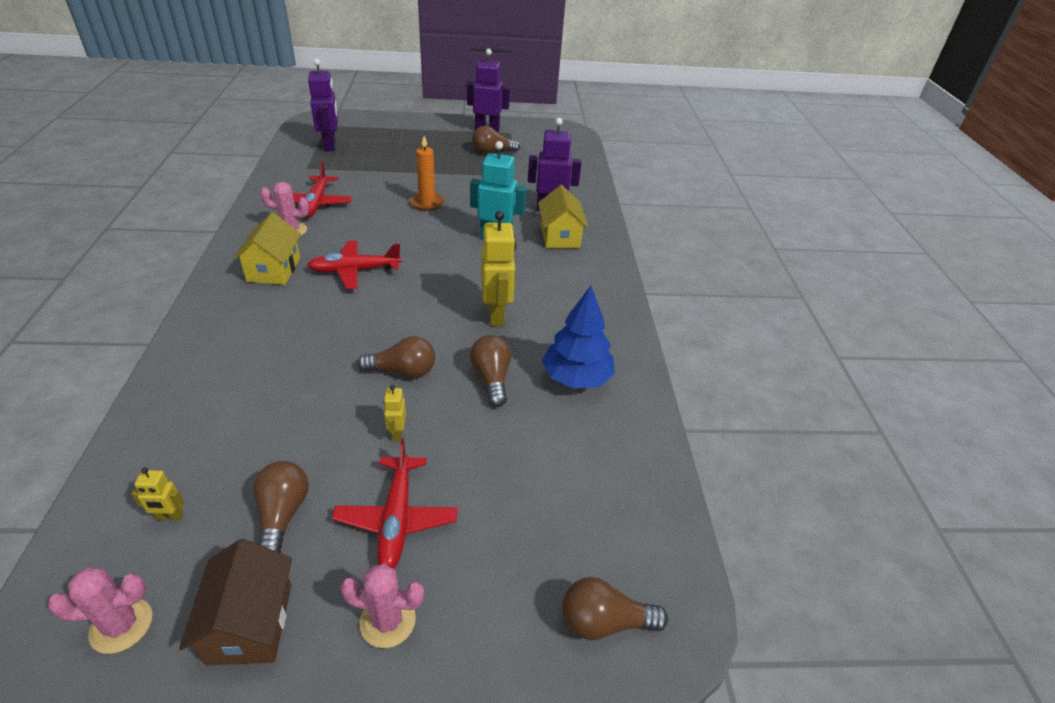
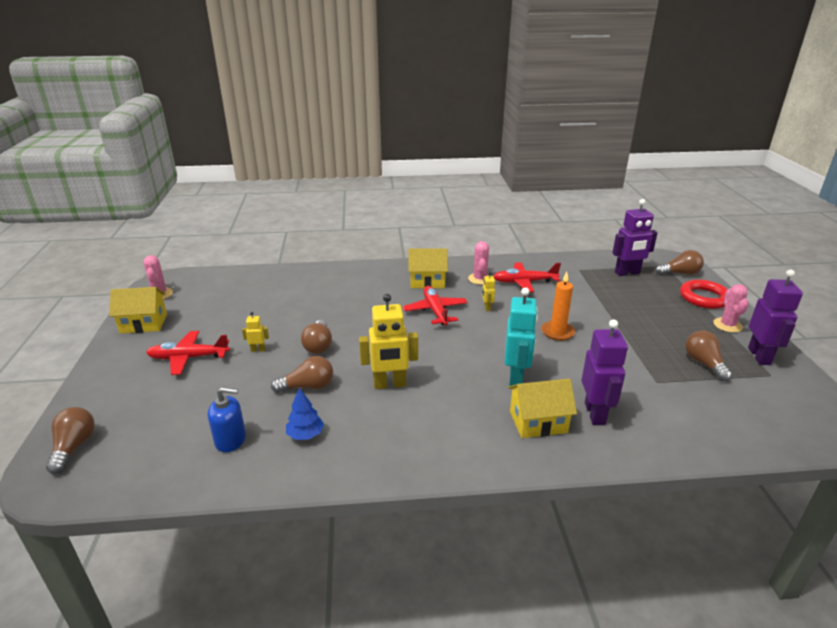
camera: 90 degrees right, 10 degrees down
yellow robot [132,467,184,521] -> yellow robot moved to [482,272,495,311]
brown house [179,539,292,665] -> yellow house [109,287,167,334]
brown light bulb [253,461,309,553] -> brown light bulb moved to [656,250,704,275]
pink cactus [340,564,424,648] -> pink cactus moved to [713,284,749,333]
blue tree [542,286,615,389] -> blue tree [286,388,324,440], size x0.58
none -> blue soap dispenser [208,387,246,452]
none -> red ring [680,280,728,309]

